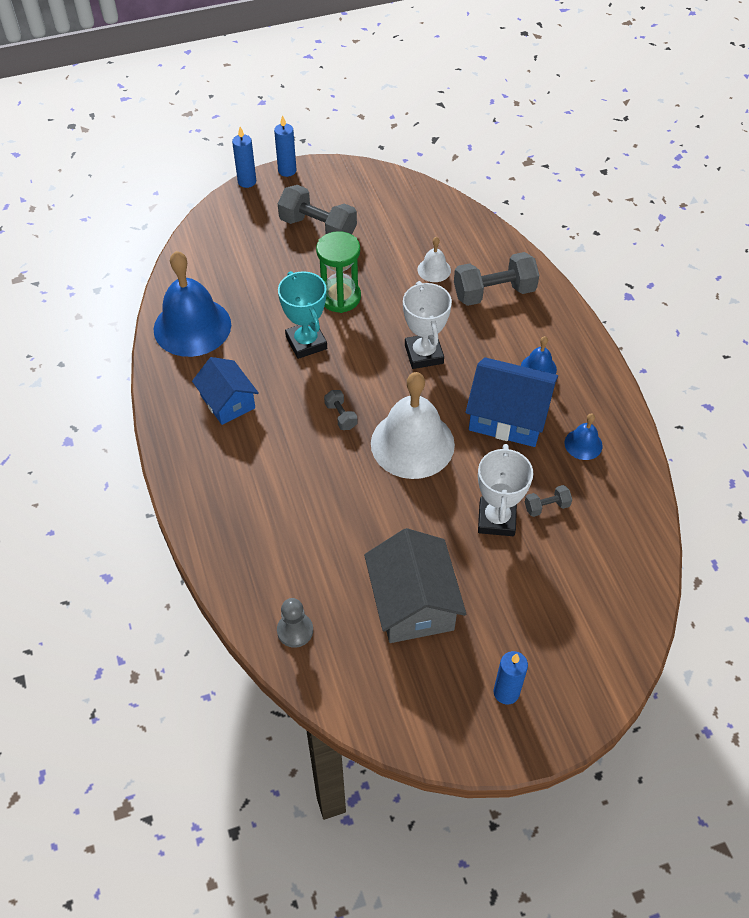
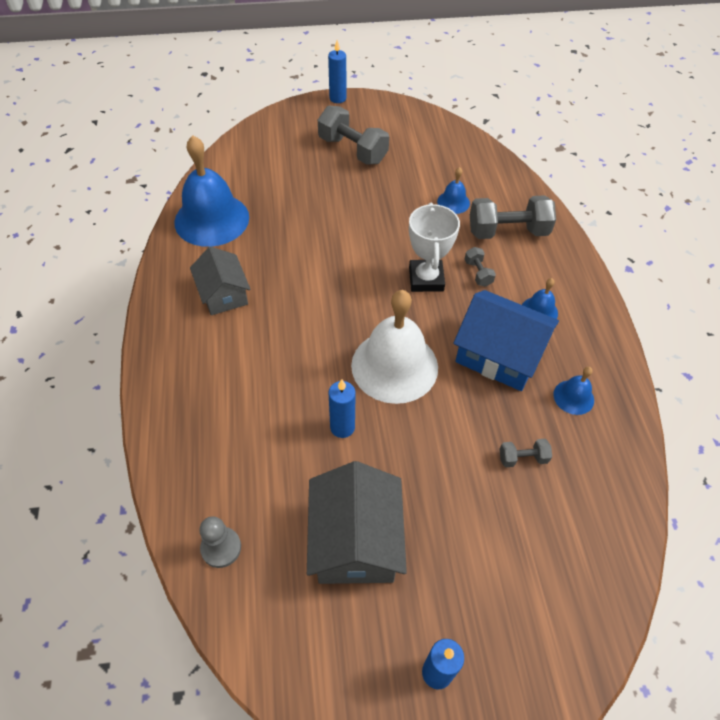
camera: 10 degrees right, 0 degrees up
blue house [192,357,259,425] -> grey house [190,246,251,315]
blue candle [232,127,256,188] -> blue candle moved to [329,379,356,438]
turquoise trophy [278,271,327,359] -> none
green hourglass [316,231,361,313] -> none
grey dumbbell [324,390,357,430] -> grey dumbbell moved to [464,247,496,287]
white bell [417,237,451,282] -> blue bell [437,167,470,214]
white trophy [478,444,533,536] -> none

